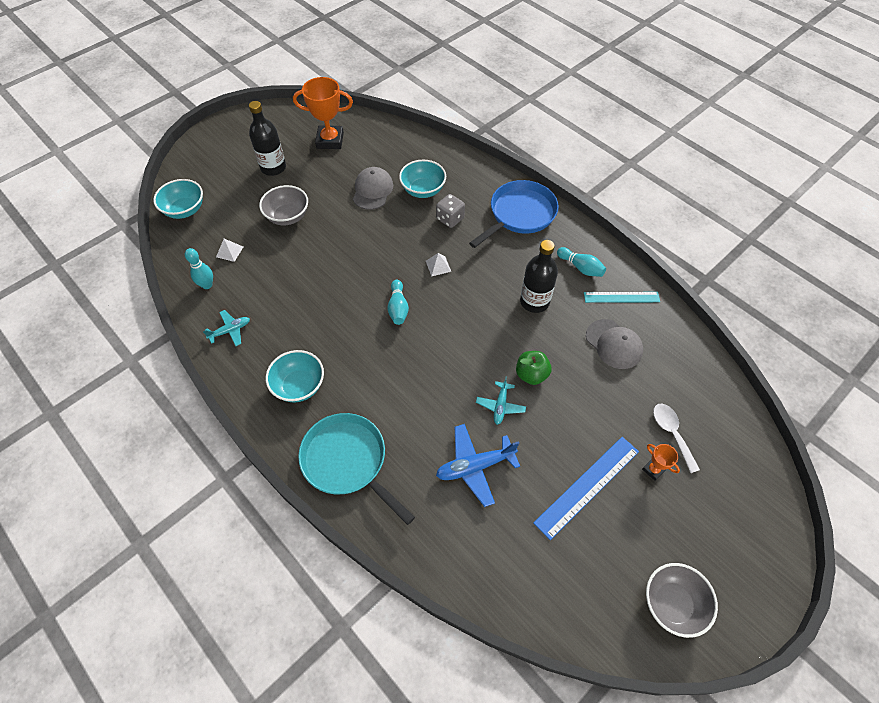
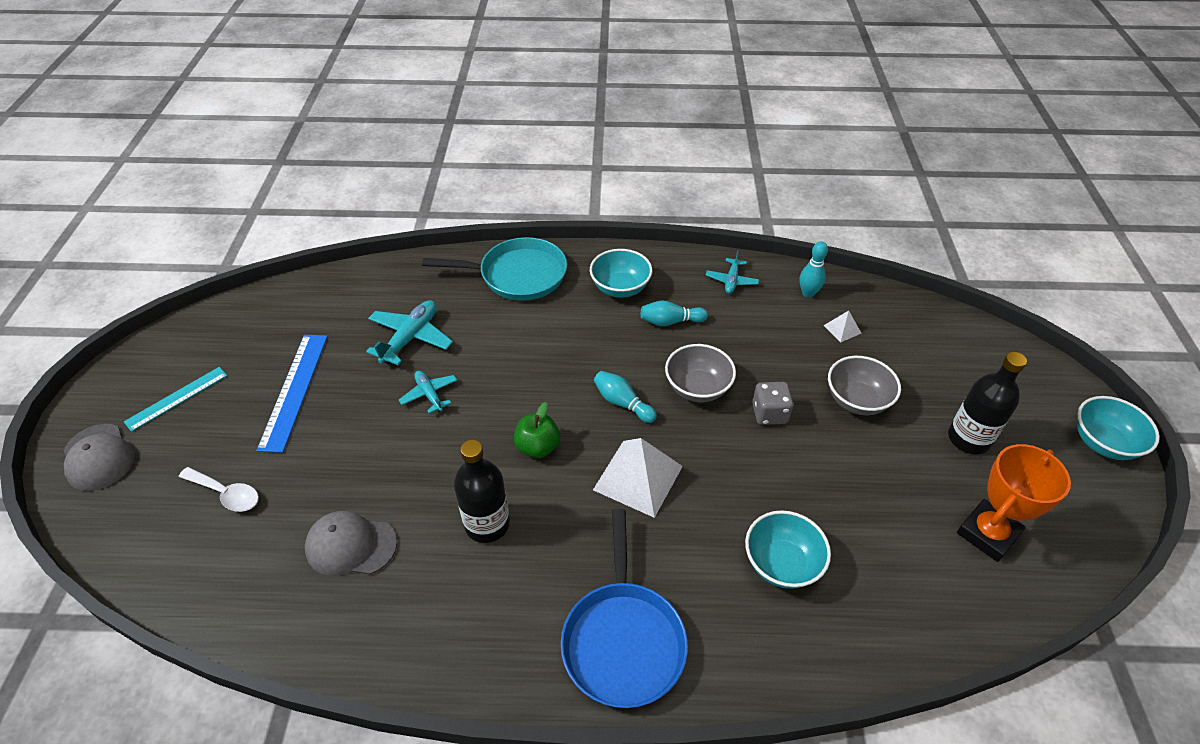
camera: 135 degrees right, 10 degrees down
turquoise bowl [153,179,203,219] -> turquoise bowl moved to [1077,396,1160,460]
grey cap [353,167,393,210] -> grey cap moved to [64,424,135,491]
white pyramid [426,253,451,277] -> white pyramid [593,438,683,518], size x2.16
grey dice [436,194,465,228] -> grey dice moved to [752,382,793,425]
blue plane [436,424,520,507] -> turquoise plane [366,300,453,365]
green apple [516,351,552,385] -> green apple moved to [514,402,560,458]
turquoise bowling pin [557,247,606,277] -> turquoise bowling pin moved to [641,300,708,326]
turquoise ruler [584,292,660,303] -> turquoise ruler moved to [124,367,227,432]
orange trophy [642,444,680,481] -> none
grey bowl [646,563,718,638] -> grey bowl moved to [665,344,736,402]

